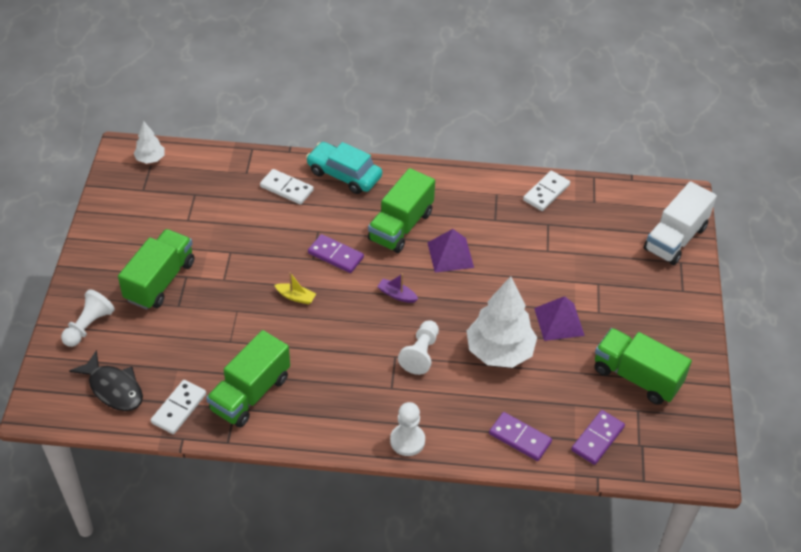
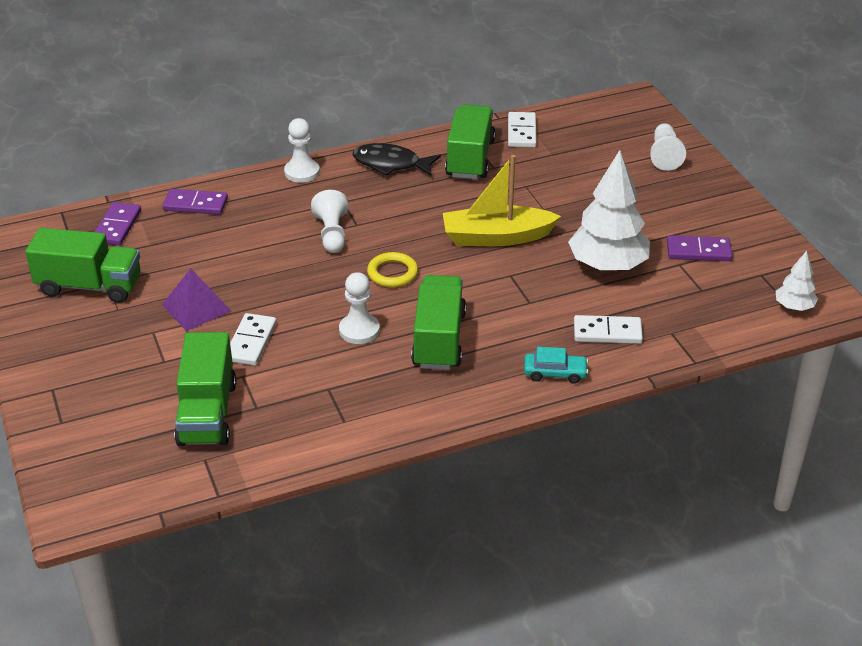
camera: 155 degrees right, 10 degrees down
black fish [69,350,143,411] -> black fish moved to [353,143,441,176]
green truck [118,229,194,310] -> green truck moved to [174,332,236,446]
yellow boat [274,272,316,304] -> yellow boat [443,155,561,246], size x2.31
turquoise car [306,142,382,194] -> turquoise car [524,347,589,384], size x0.59
purple domino [308,234,364,273] -> purple domino moved to [667,235,732,261]
purple boat [377,274,418,303] -> yellow ring [367,252,418,287]
purple pyramid [427,229,474,272] -> white pawn [339,272,380,344]
white tree [467,276,537,368] -> white tree moved to [568,150,650,272]
white domino [523,171,570,211] -> white domino moved to [230,313,276,365]
white truck [644,181,717,265] -> none

